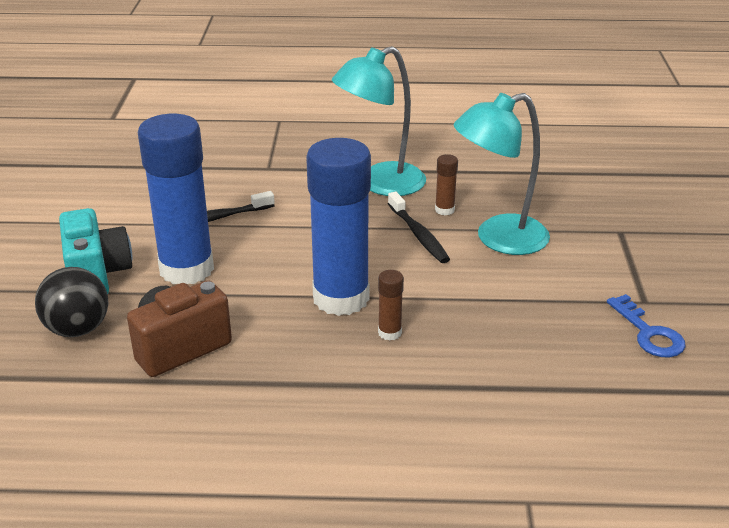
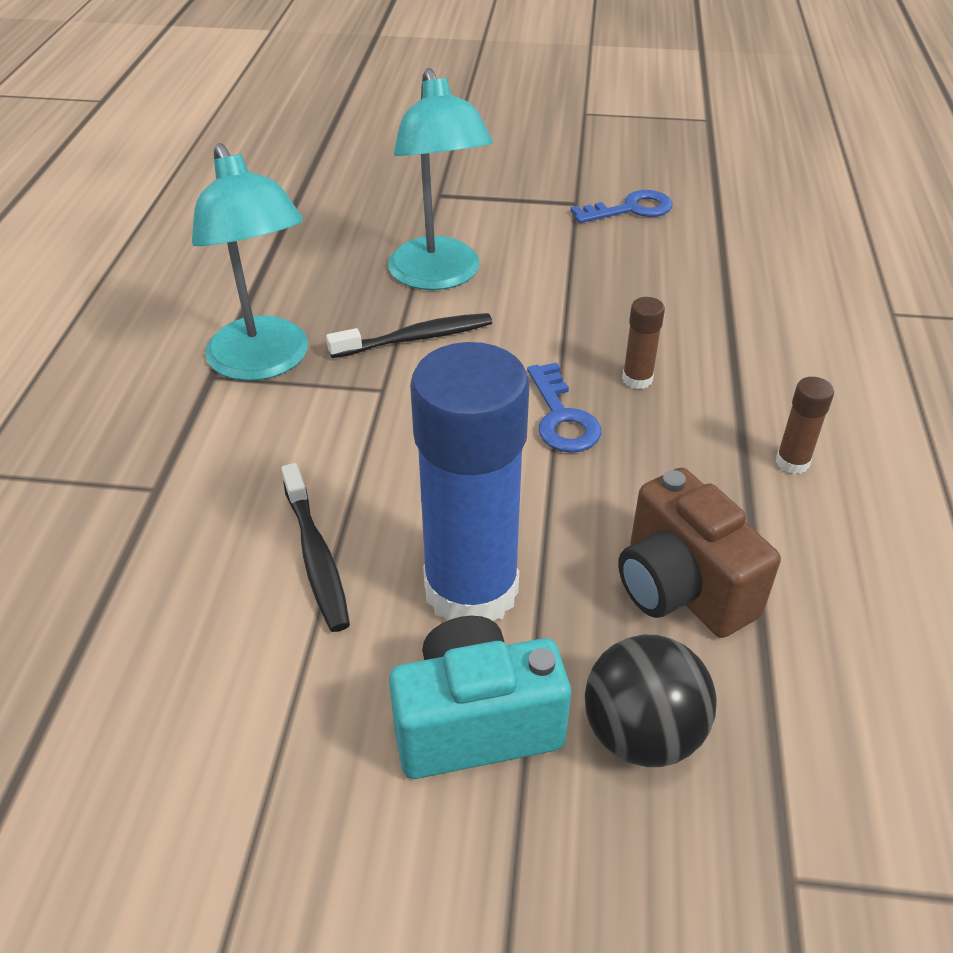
camera: 85 degrees left, 10 degrees up
blue glue stick [306,138,371,316] -> blue key [527,362,602,453]
brown glue stick [435,154,458,215] -> brown glue stick moved to [776,377,834,474]

